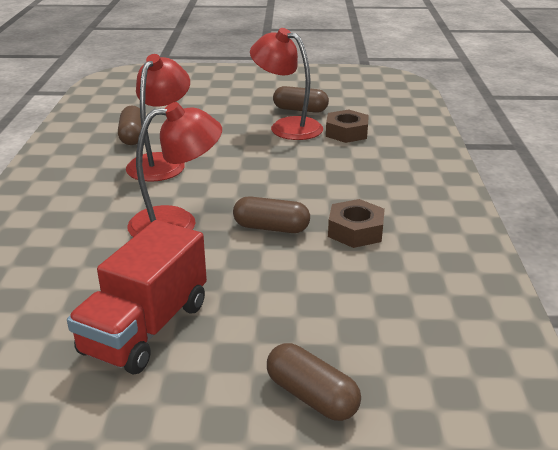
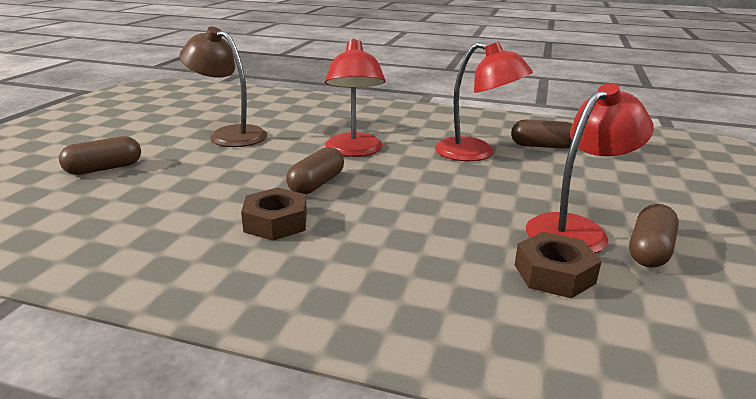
camera: 105 degrees right, 5 degrees down
red truck [67,220,207,374] -> brown lamp [179,27,267,147]

